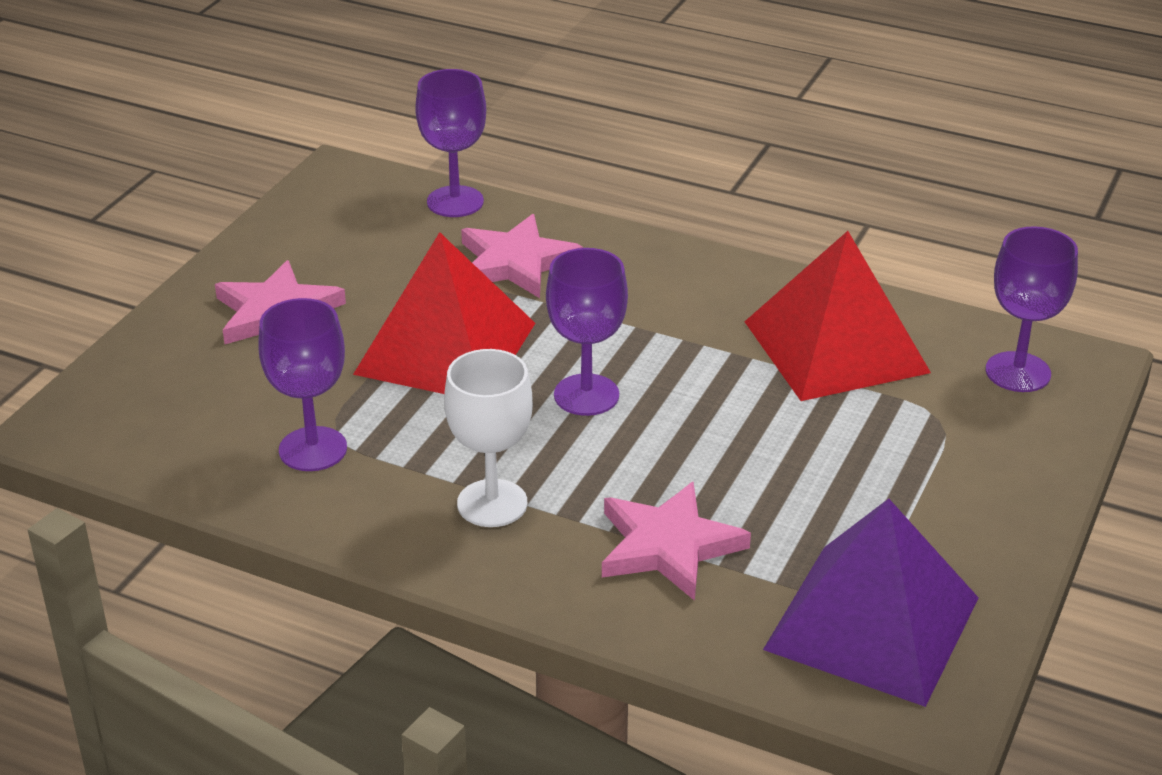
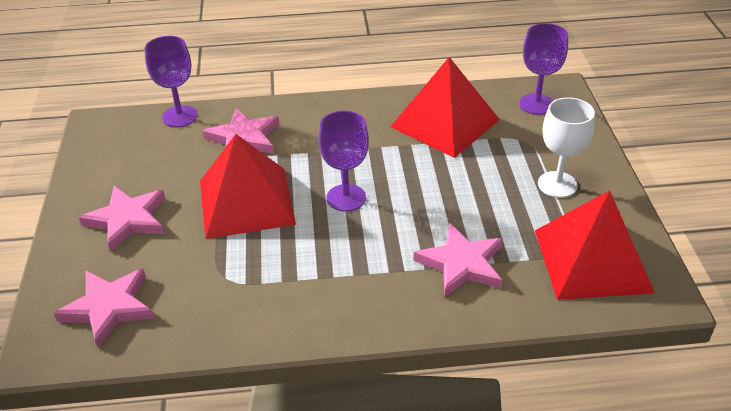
camera: 30 degrees left, 5 degrees up
purple goblet [258,298,347,471] -> none
white goblet [444,349,533,527] -> white goblet moved to [538,97,595,198]
purple pyramid [763,498,979,707] -> red pyramid [535,190,655,300]
none -> pink star [54,269,155,348]

